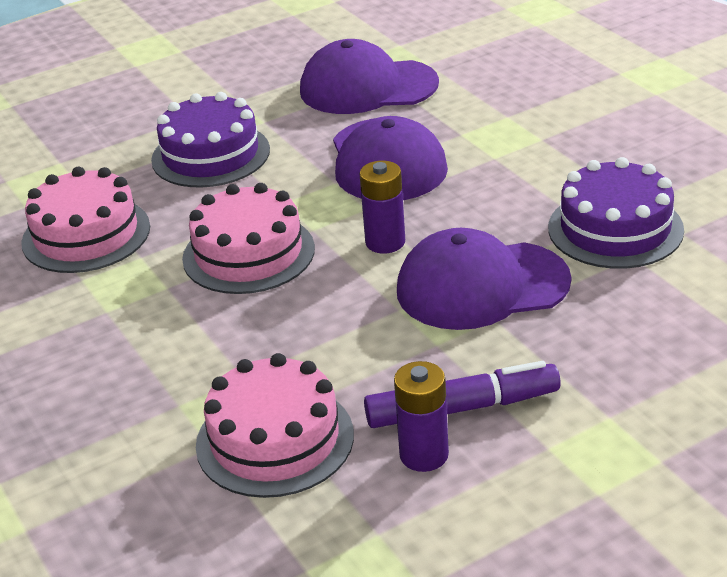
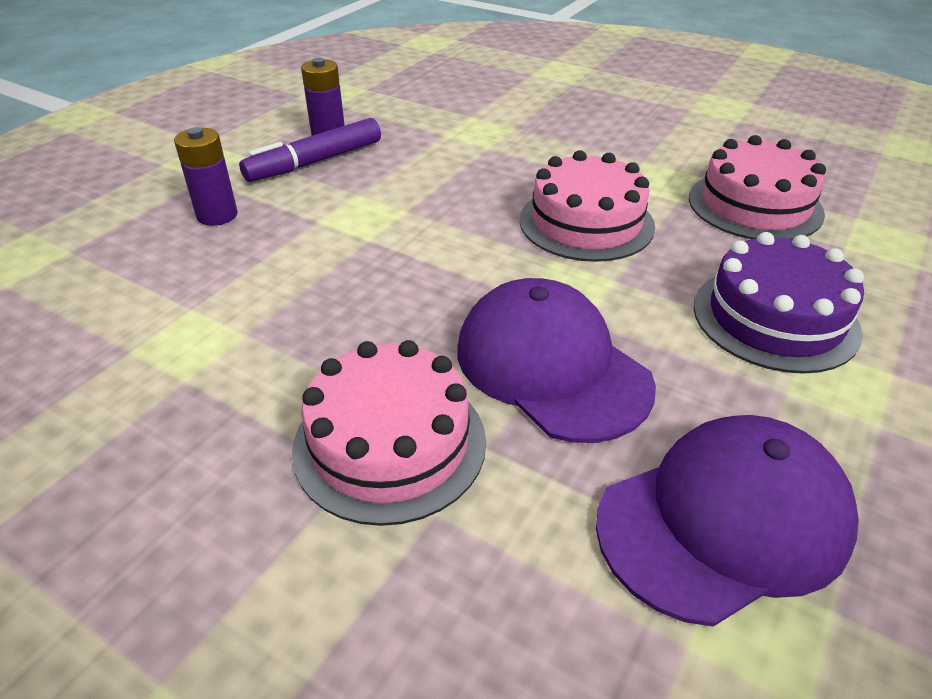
camera: 150 degrees right, 5 degrees up
pink cake [196,353,354,498] -> pink cake moved to [292,340,486,526]
purple battery [360,161,405,253] -> purple battery moved to [174,127,238,226]
purple cap [397,228,571,330] -> none
purple cake [548,157,684,269] -> none

